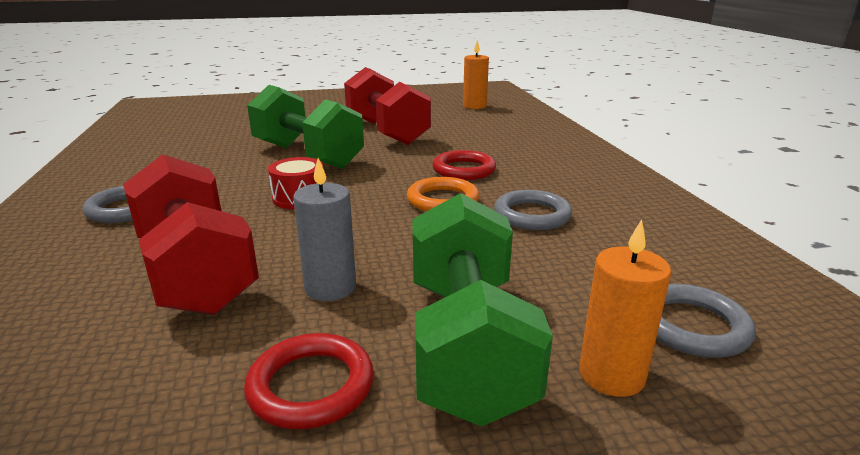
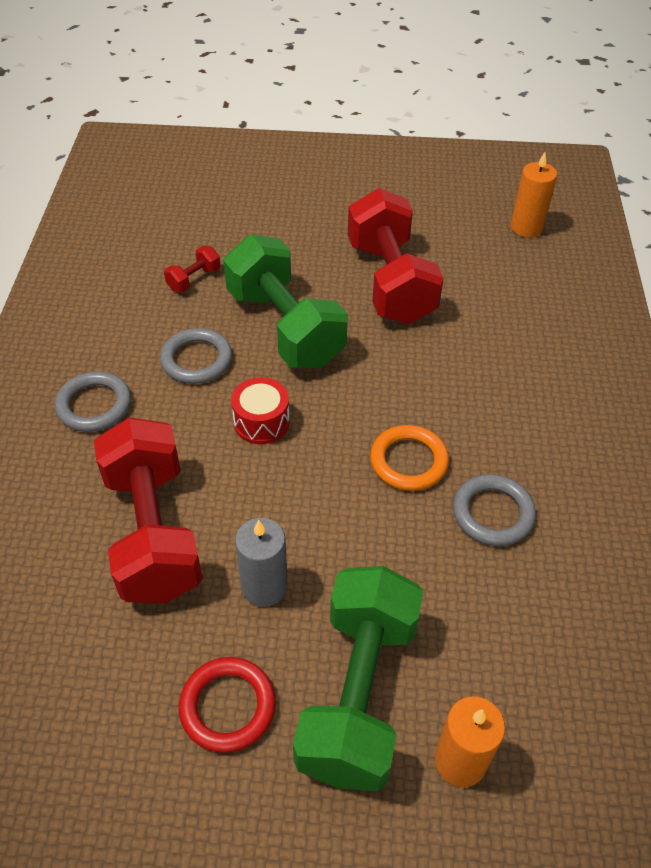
camera: 15 degrees right, 25 degrees up
red ring [433,150,496,180] -> none
grey ring [656,284,756,358] -> grey ring moved to [160,328,232,384]
none -> red dumbbell [164,246,220,292]

